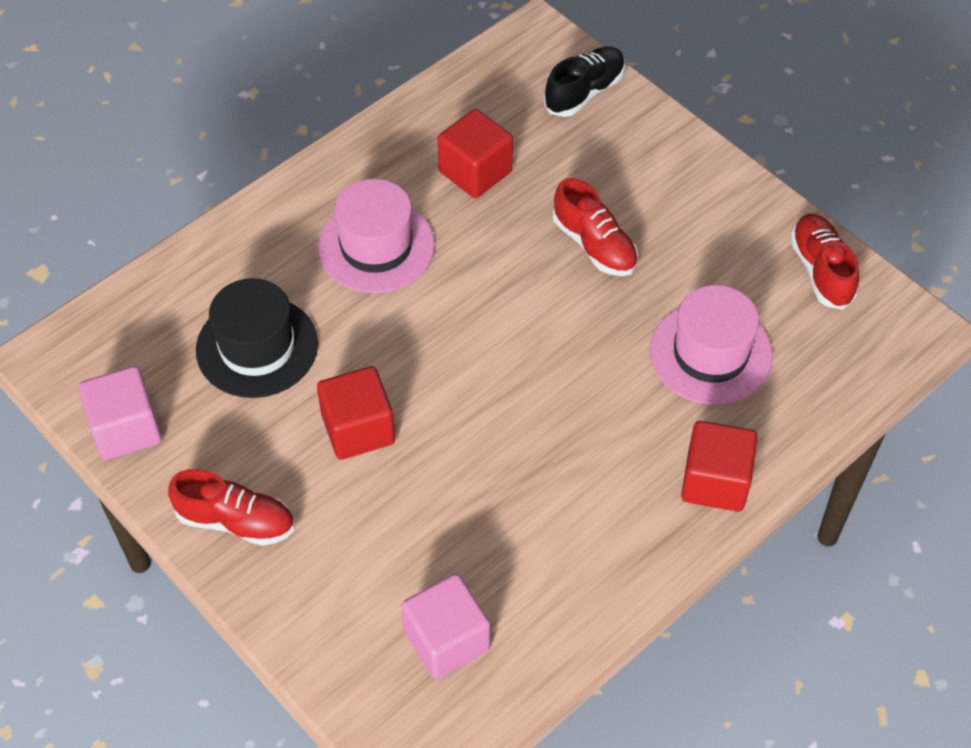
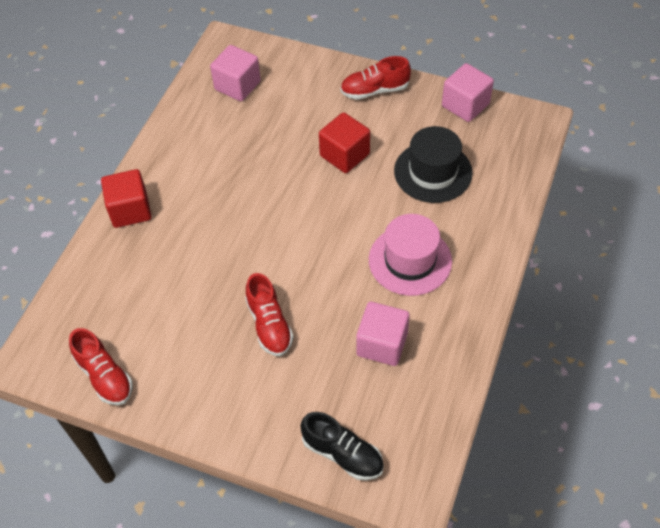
camera: 155 degrees right, 0 degrees up
red cube [438,109,513,198] -> pink cube [356,302,409,366]
black shoe [544,46,625,117] -> black shoe turned 75 degrees counterclockwise [300,412,384,480]
red shoe [553,178,638,276] -> red shoe turned 135 degrees counterclockwise [245,273,293,356]
pink hat [650,285,773,405] -> none

